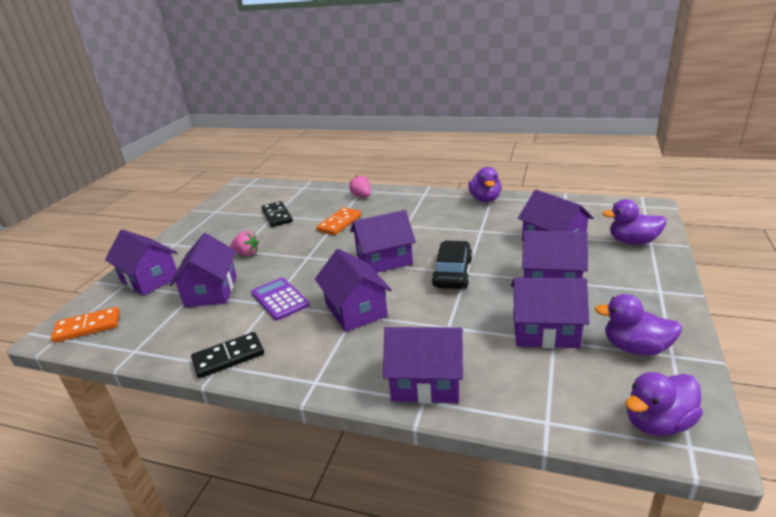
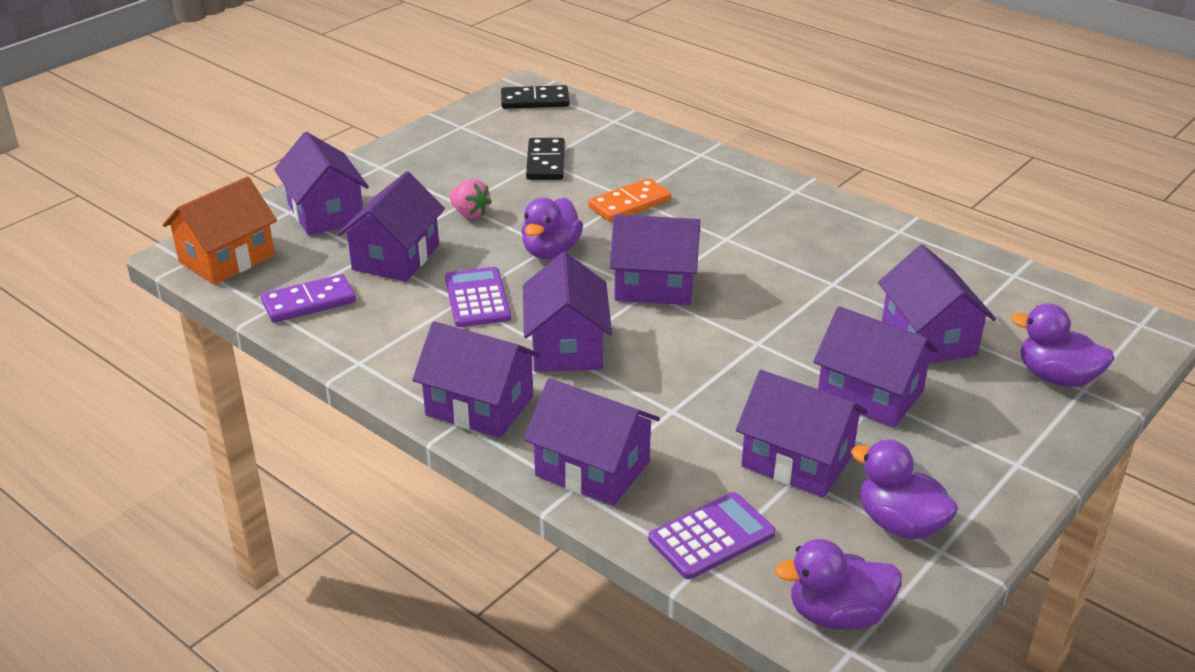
camera: 20 degrees right, 5 degrees up
orange domino [51,307,120,343] -> orange house [163,176,277,285]
black domino [191,332,264,378] -> black domino moved to [501,85,570,109]
pink strawberry [349,176,371,197] -> none
black car [432,240,472,289] -> none
purple duck [468,167,502,202] -> purple duck moved to [521,197,583,259]
none -> purple domino [261,274,356,323]
none -> purple house [412,321,540,438]
none -> purple calculator [648,492,775,579]

